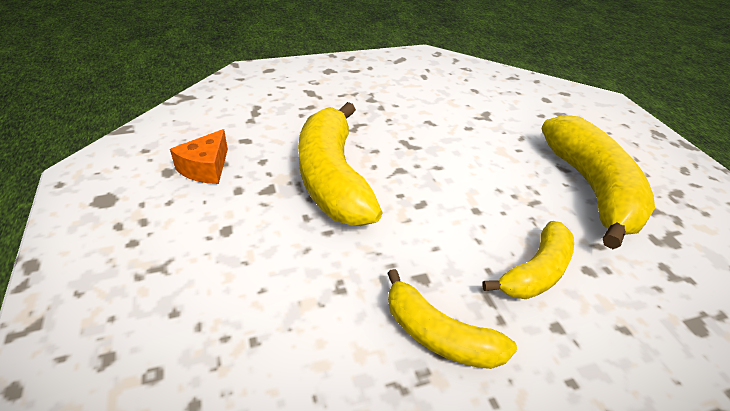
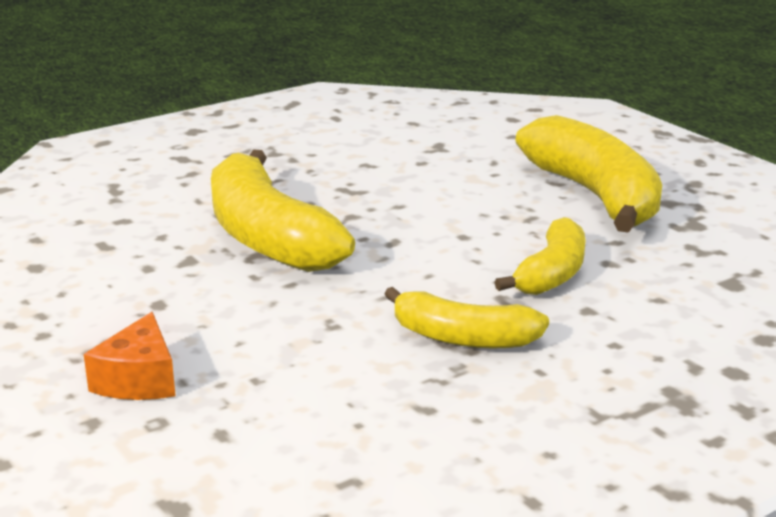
camera: 15 degrees left, 15 degrees down
orange cheese [170,129,228,184] -> orange cheese moved to [84,312,176,400]

